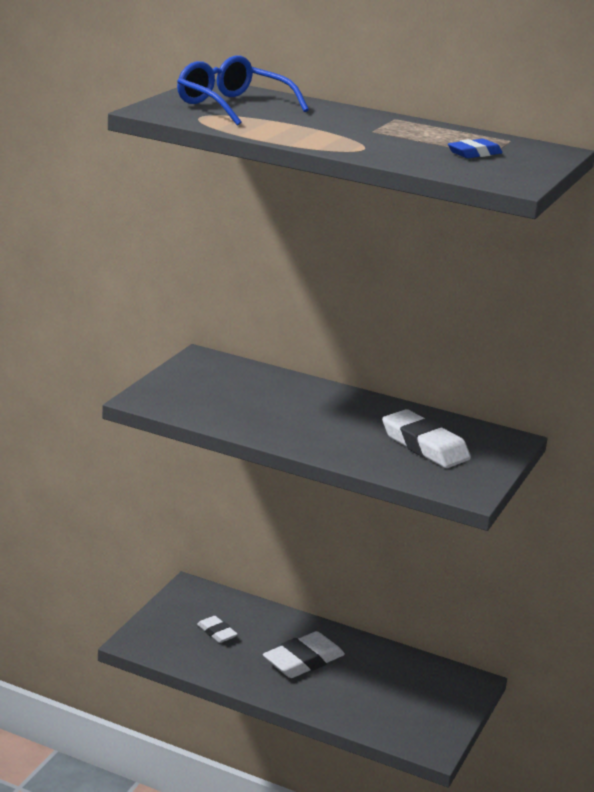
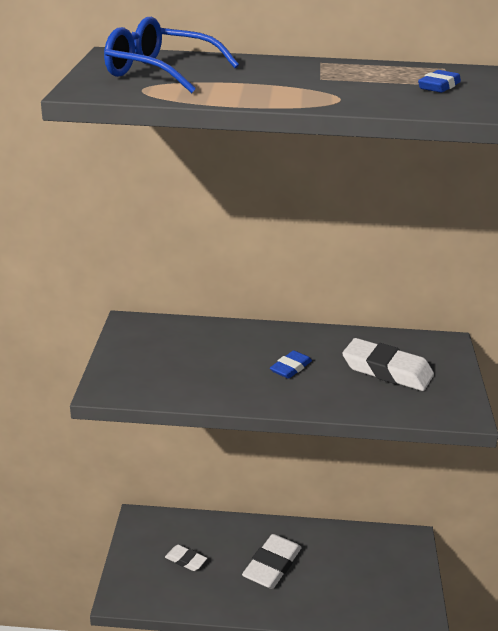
camera: 20 degrees left, 5 degrees up
none -> blue eraser [270,350,312,379]

